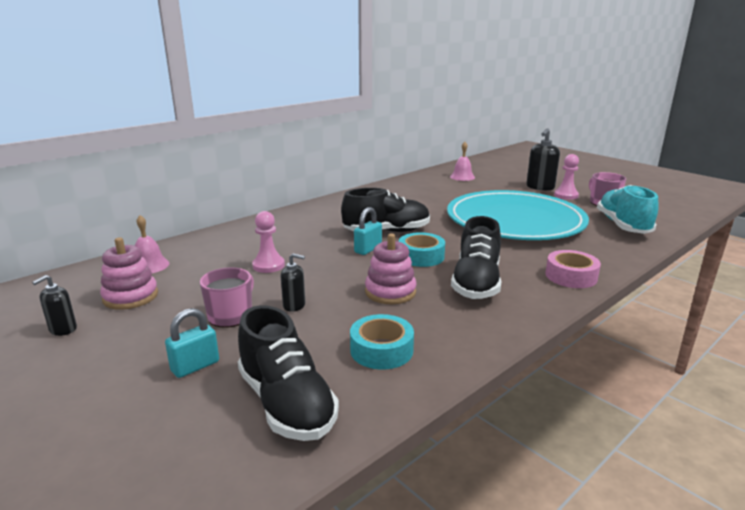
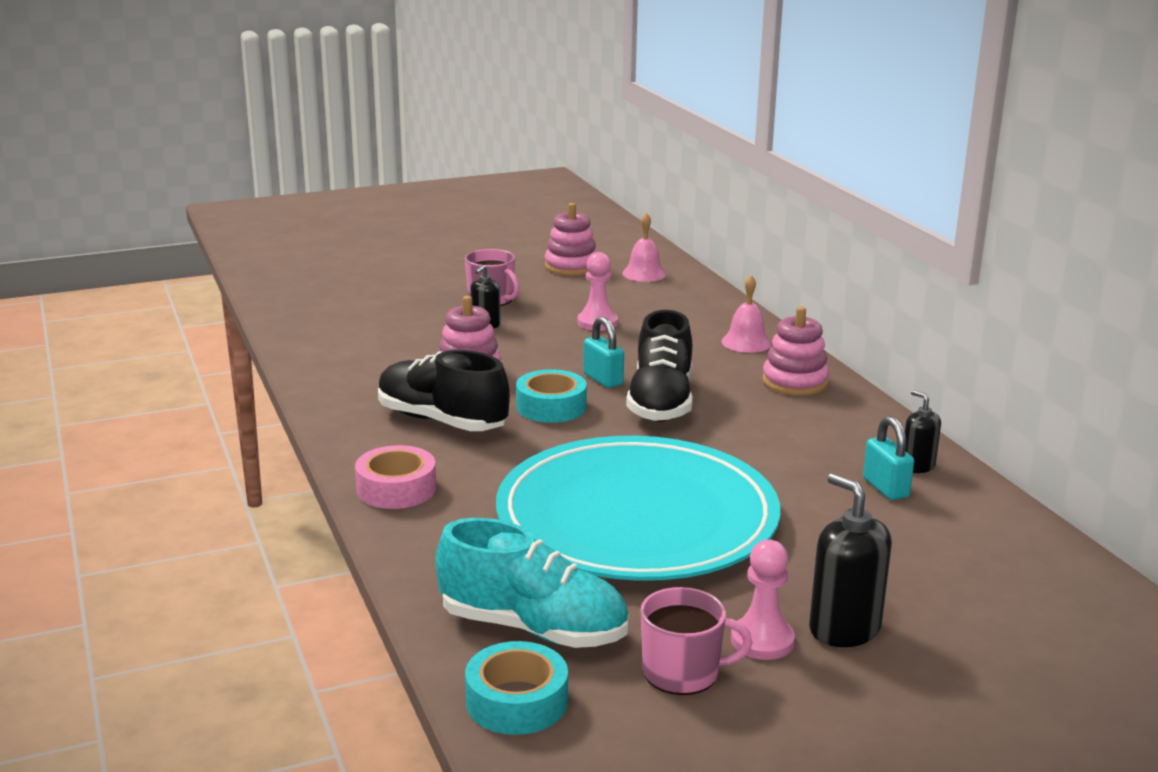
camera: 110 degrees right, 0 degrees up
black soap dispenser [32,275,77,336] -> black soap dispenser moved to [905,390,941,473]
turquoise padlock [165,308,219,378] -> turquoise padlock moved to [863,416,914,500]
black shoe [238,305,339,441] -> none
turquoise tape [350,314,414,370] -> turquoise tape moved to [465,641,568,735]
pink bell [450,142,475,181] -> pink bell moved to [722,275,772,353]
none -> pink stacking toy [762,307,829,396]

